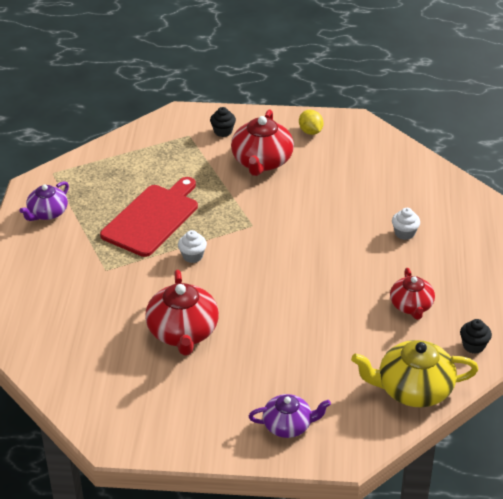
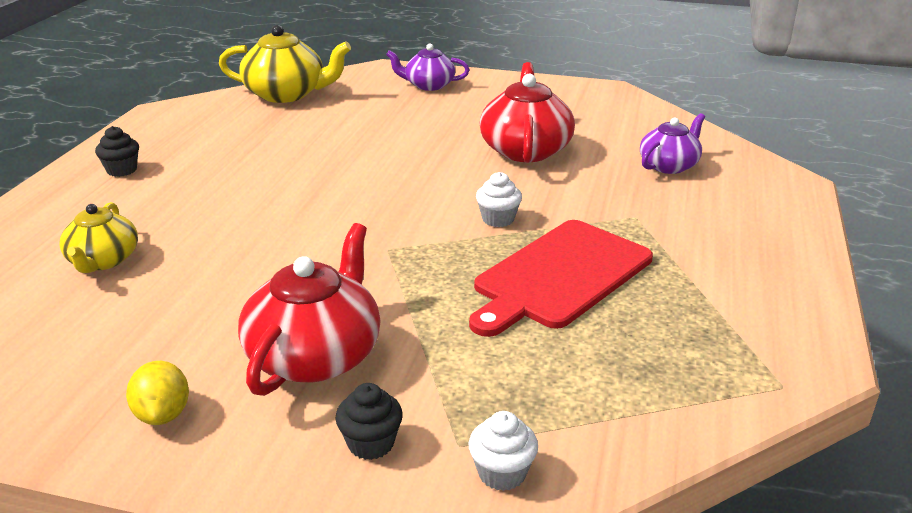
camera: 170 degrees left, 10 degrees down
purple teapot [19,181,69,221] -> purple teapot moved to [640,113,705,174]
red teapot [390,268,435,320] -> none
white cupcake [392,208,420,240] -> white cupcake moved to [469,411,538,491]
black cupcake [460,319,492,354] -> black cupcake moved to [95,126,139,177]
none -> yellow teapot [59,202,138,273]

